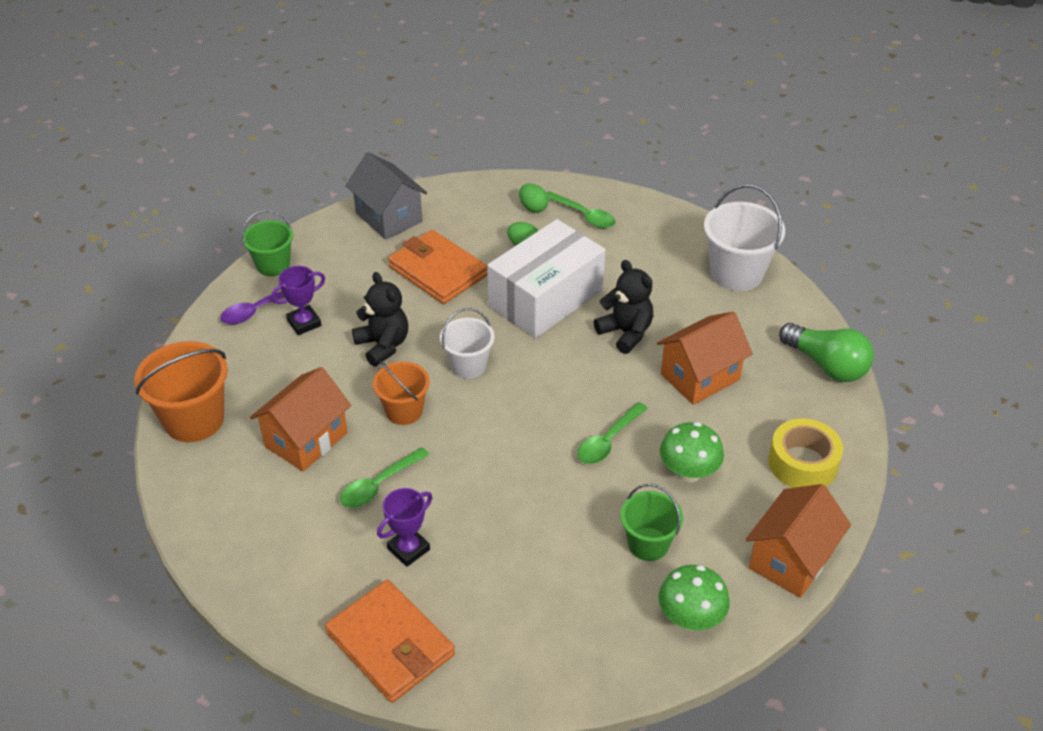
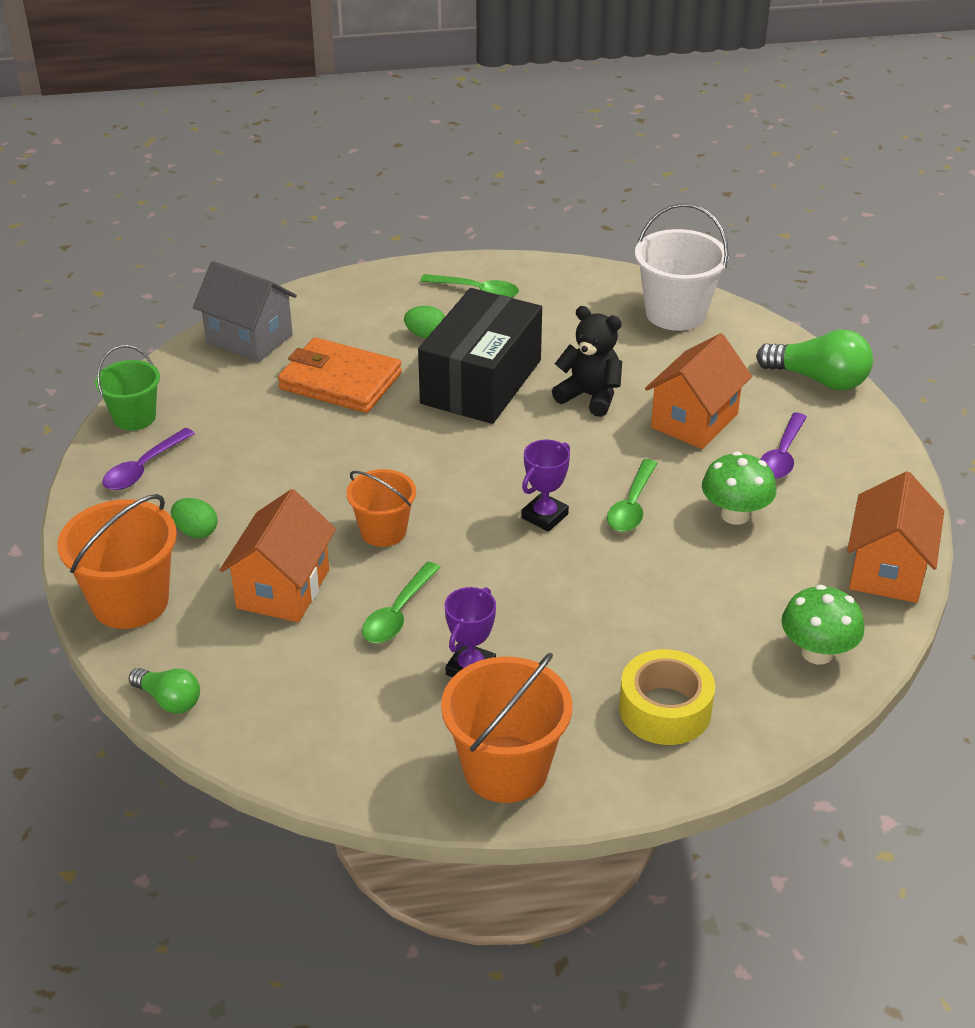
camera: 20 degrees left, 5 degrees down
purple trophy [271,266,325,335] -> purple trophy moved to [521,440,570,532]
orange wallet [325,580,455,703] -> orange bucket [441,653,572,803]
black teddy bear [352,272,408,366] -> none
white bucket [440,308,495,379] -> none
white box [487,219,605,338] -> black box [418,288,542,424]
green egg [519,184,549,213] -> green egg moved to [171,498,218,538]
green bucket [621,483,683,561] -> none
yellow tape [768,418,843,488] -> yellow tape moved to [619,649,715,745]
none -> green light bulb [129,668,200,714]
none -> purple spoon [761,413,807,479]

